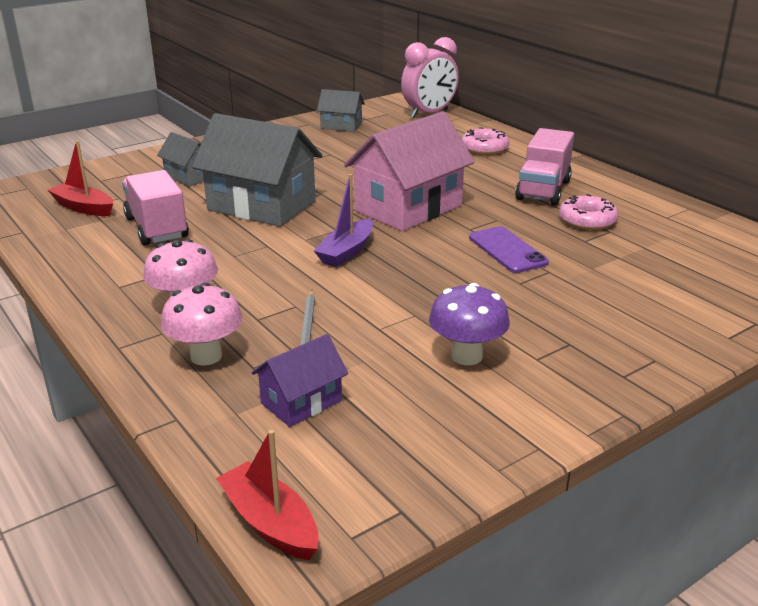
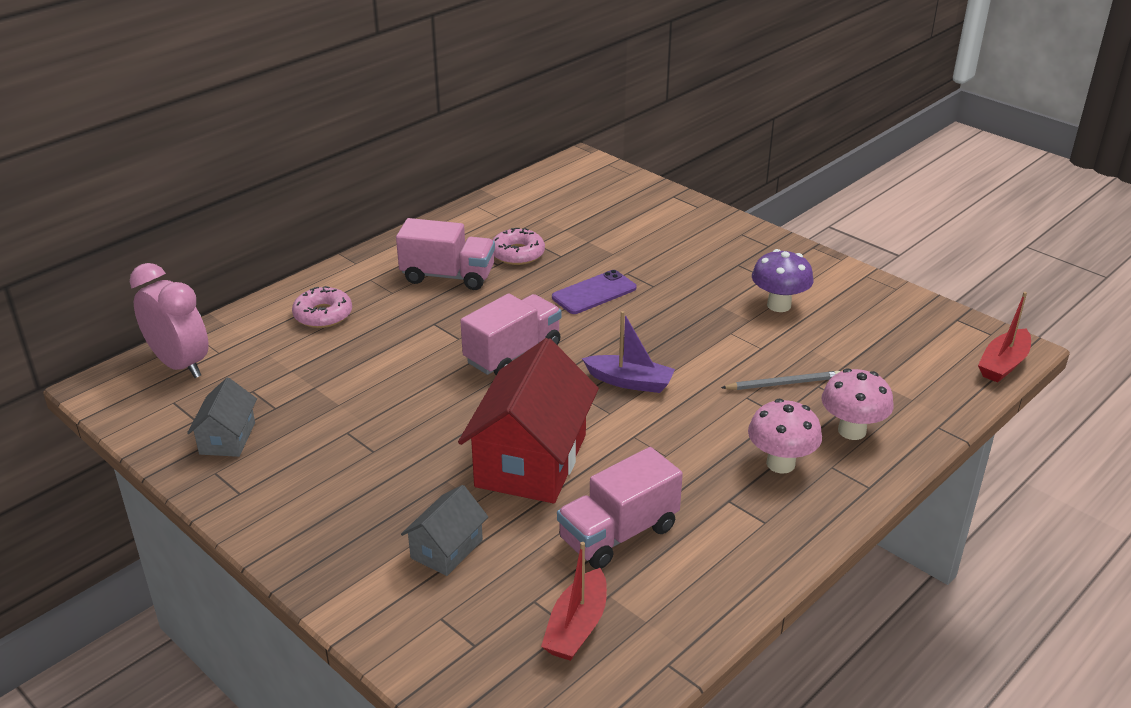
camera: 100 degrees left, 5 degrees up
grey house [192,113,323,227] -> red house [458,338,599,503]
purple house [252,334,348,427] -> none
pink house [344,111,475,231] -> pink truck [460,293,561,375]

